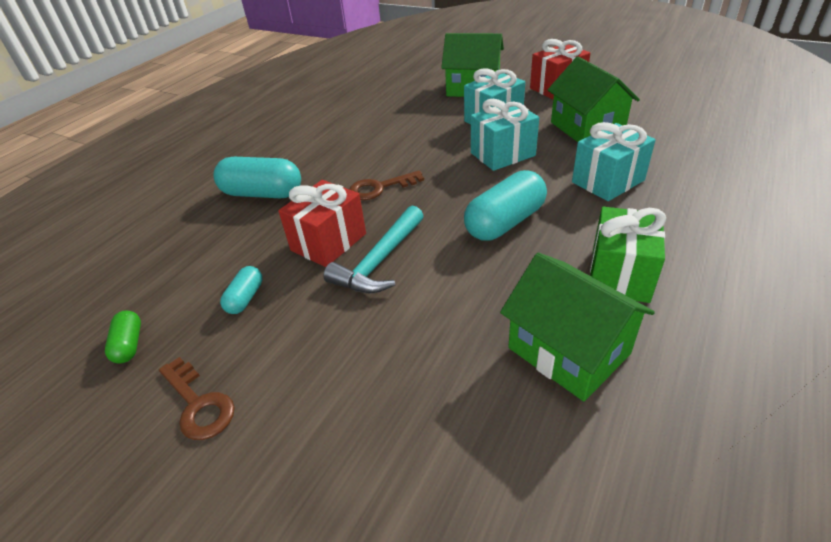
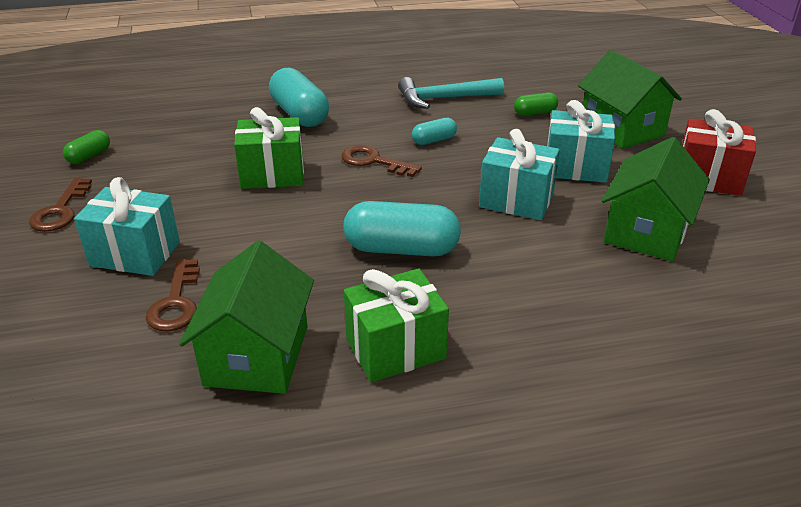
camera: 45 degrees right, 5 degrees down
turquoise capsule [220,266,262,314] -> turquoise capsule moved to [412,118,457,145]
red gift [278,180,366,267] -> green gift [234,107,304,189]
turquoise hammer [324,206,424,293] -> turquoise hammer moved to [398,77,504,109]
turquoise gift [572,122,656,201] -> turquoise gift moved to [74,177,180,276]
none -> brown key [146,259,200,331]
none -> green capsule [514,93,558,116]

